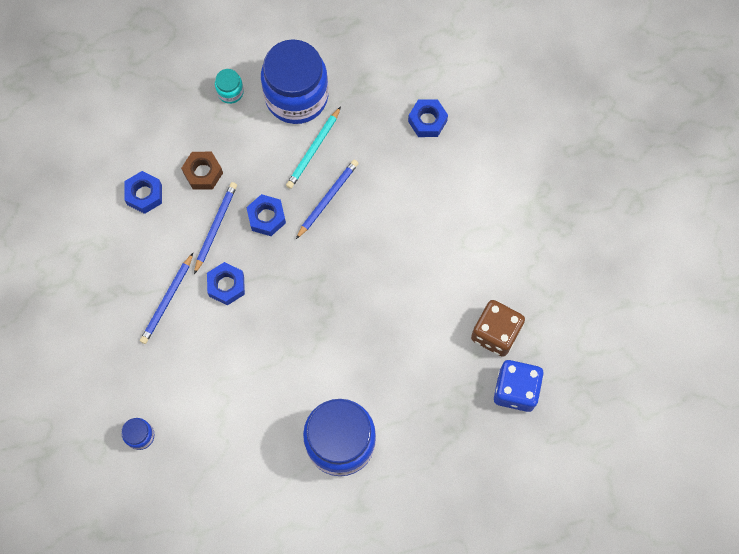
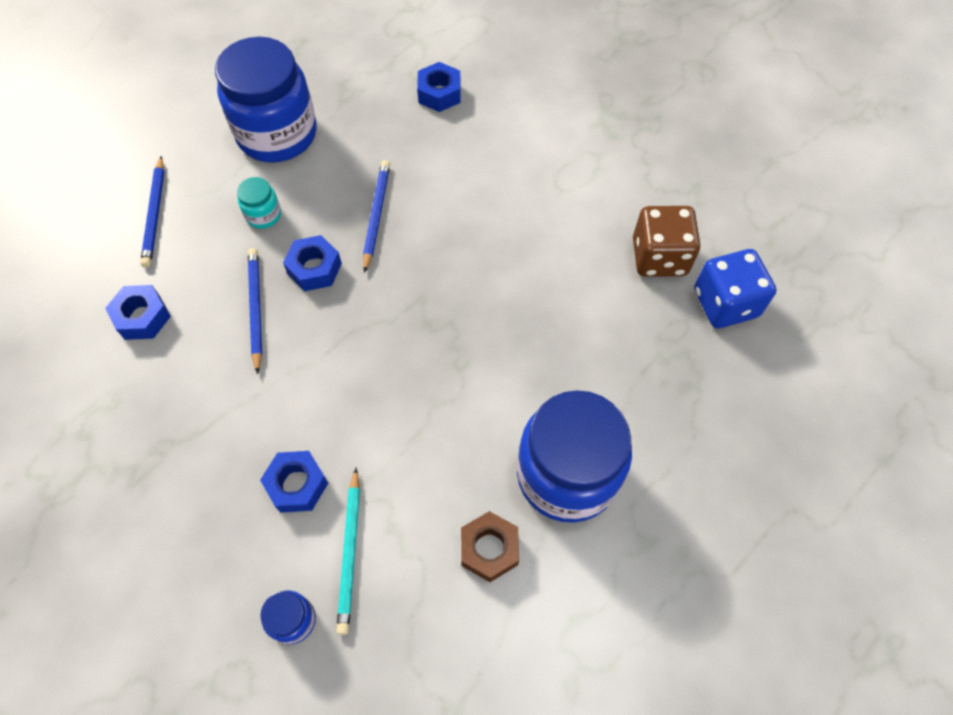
camera: 30 degrees left, 10 degrees down
blue pencil [140,253,193,344] -> blue pencil moved to [140,156,164,267]
brown nut [181,152,223,190] -> brown nut moved to [461,511,519,582]
blue nut [207,262,245,306] -> blue nut moved to [260,451,328,513]
turquoise jar [215,69,244,104] -> turquoise jar moved to [237,177,281,229]
turquoise pencil [286,106,341,189] -> turquoise pencil moved to [336,468,360,635]

